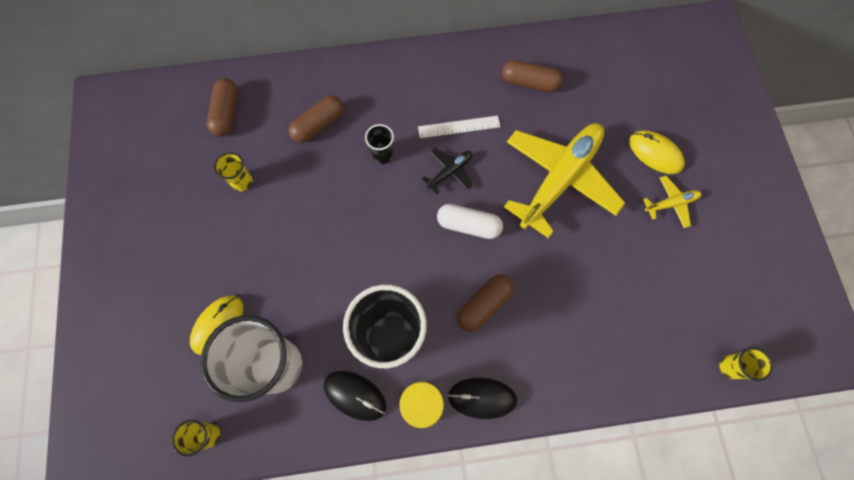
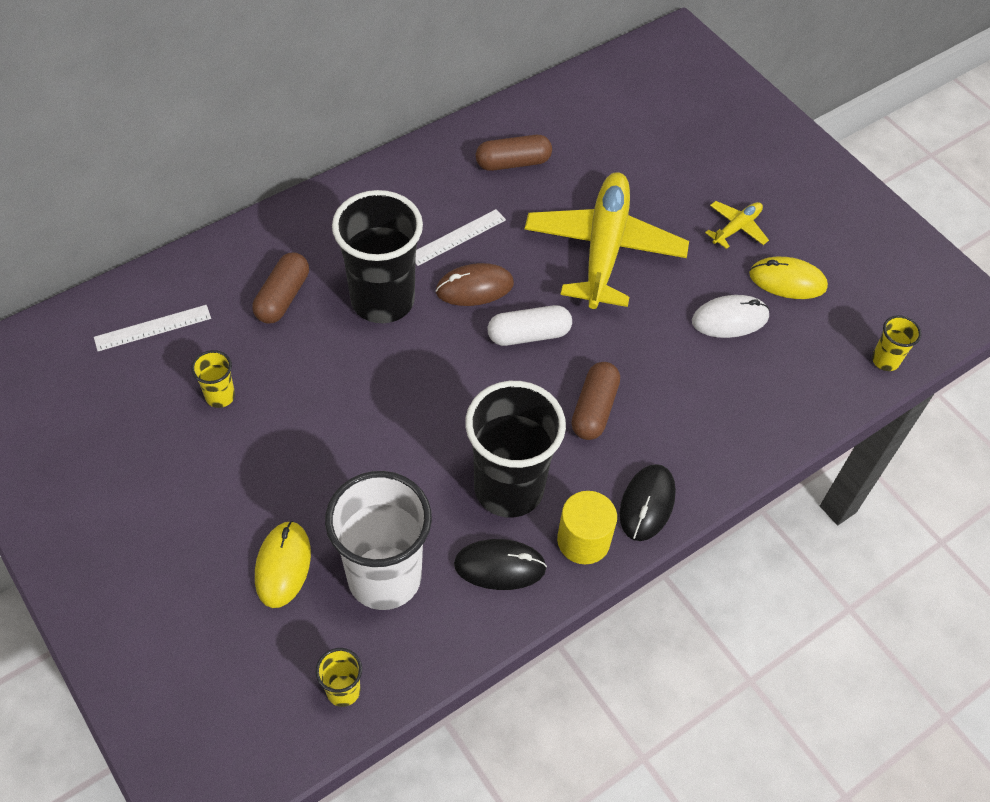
camera: 30 degrees left, 15 degrees down
brown capsule [207,78,238,136] -> white ruler [94,305,211,351]
black cup [365,124,394,164] -> black cup [332,190,423,323], size x2.29
black plane [422,148,473,194] -> brown mouse [436,263,514,306]
black mouse [448,378,517,419] -> black mouse turned 45 degrees counterclockwise [620,464,676,541]
yellow mouse [629,131,685,174] -> yellow mouse moved to [749,257,828,299]
none -> white mouse [692,295,770,338]

